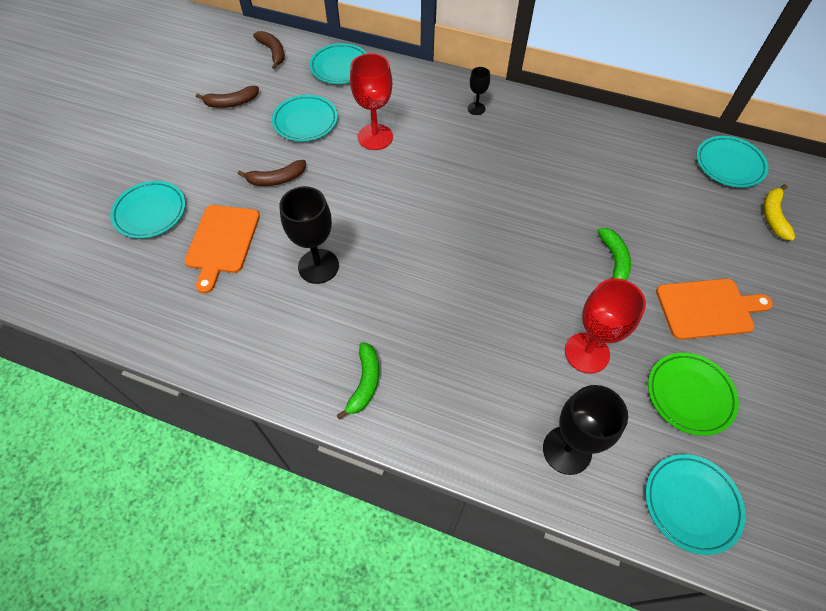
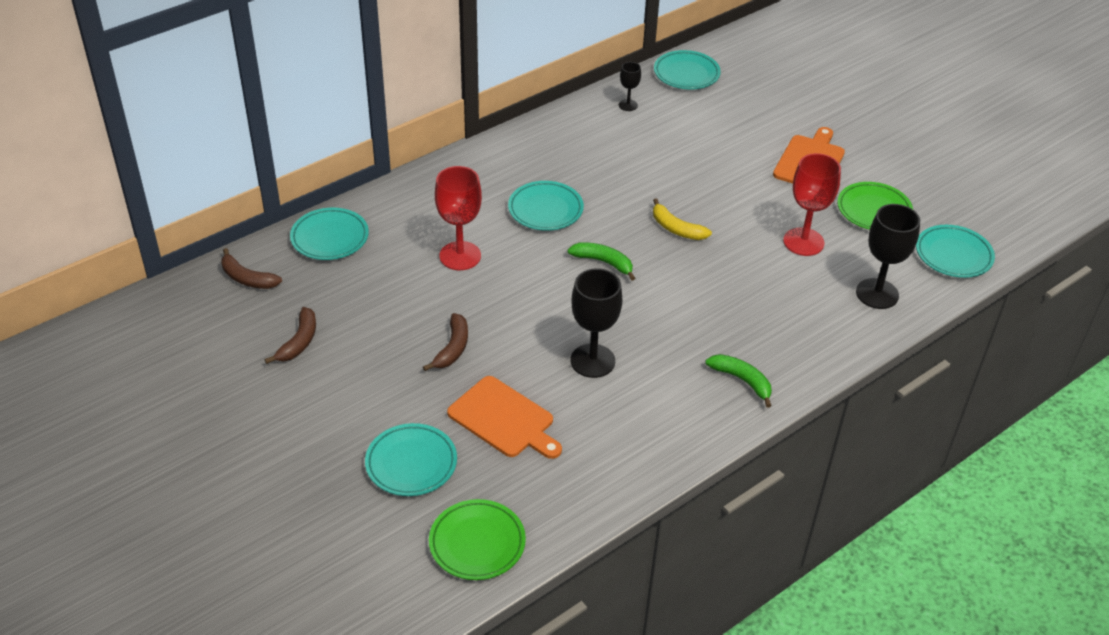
camera: 60 degrees left, 15 degrees down
brown banana [253,31,285,69] -> brown banana turned 150 degrees counterclockwise [221,248,282,289]
turquoise plate [272,95,338,142] -> turquoise plate moved to [508,181,584,231]
black goblet [468,67,490,115] -> black goblet moved to [619,62,641,111]
green banana [598,228,631,280] -> green banana moved to [567,242,635,281]
yellow banana [763,184,795,241] -> yellow banana moved to [653,198,712,240]
none -> green plate [429,499,526,580]

